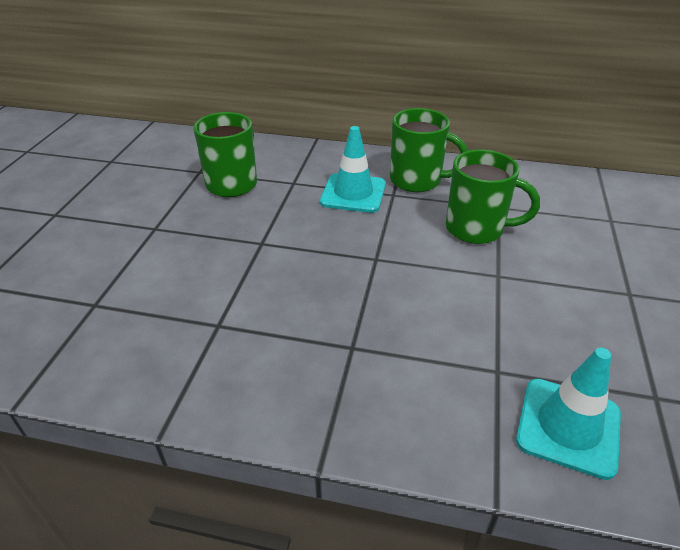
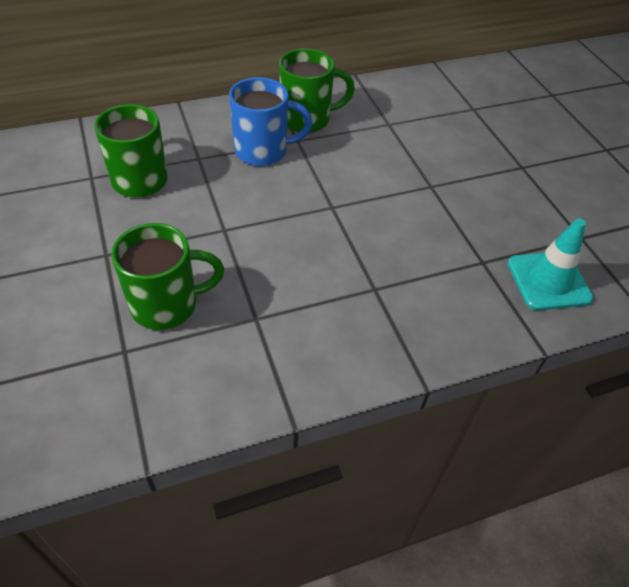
camera: 35 degrees left, 10 degrees up
turquoise traffic cone [320,126,386,213] -> blue mug [229,77,312,166]
green mug [446,150,540,244] -> green mug moved to [111,223,224,330]

